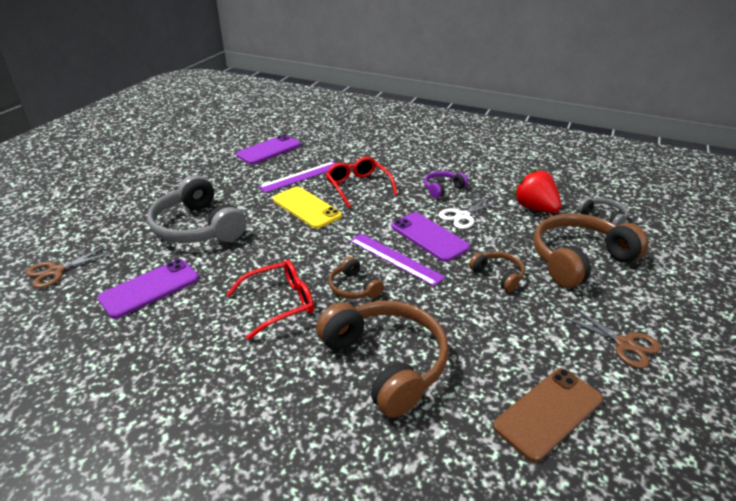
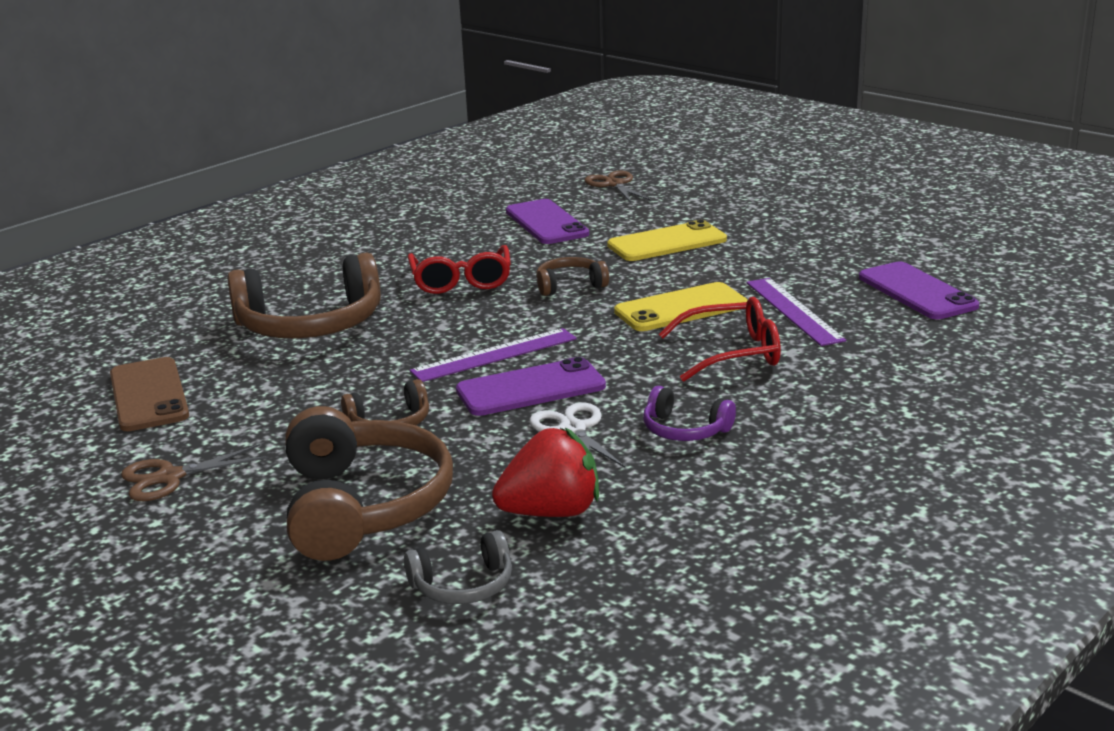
camera: 110 degrees right, 10 degrees down
grey headphones [147,175,246,243] -> yellow phone [607,220,727,261]
brown headphones [329,257,384,299] -> brown headphones moved to [536,257,609,296]
purple headphones [424,171,468,198] -> purple headphones turned 135 degrees clockwise [643,386,736,441]

